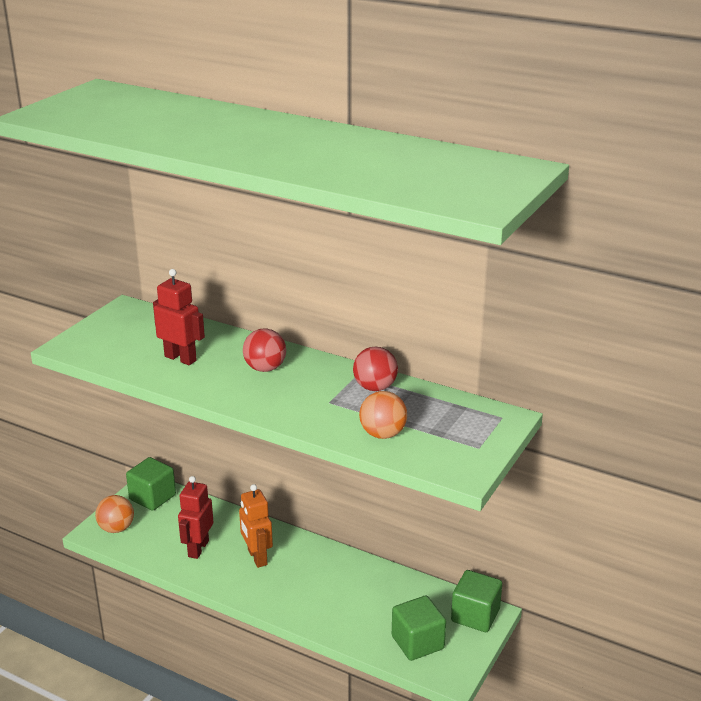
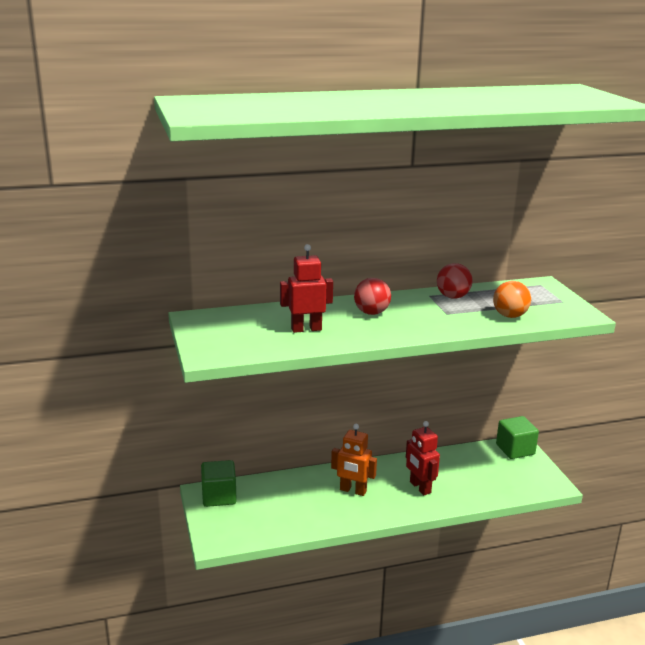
camera: 45 degrees left, 5 degrees down
orange ball [95,495,134,533] -> none
red robot [178,476,213,559] -> red robot moved to [406,421,440,495]
green cube [392,596,446,661] -> none

